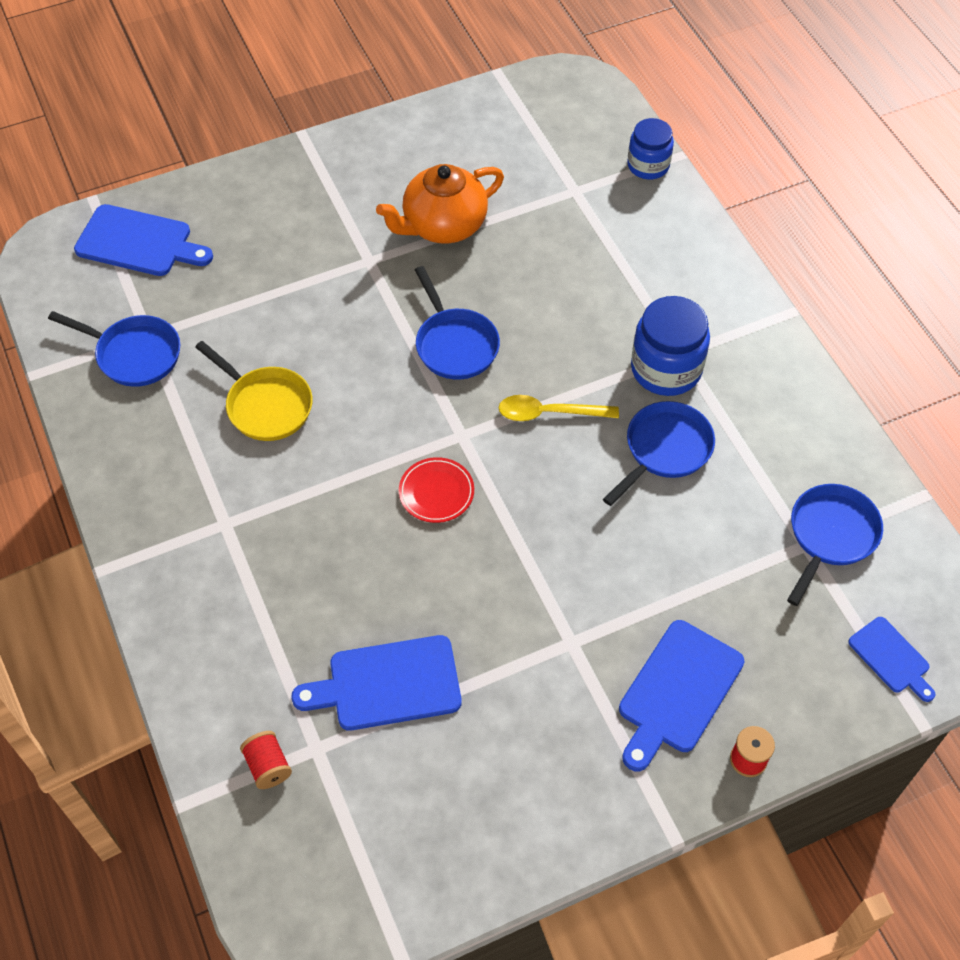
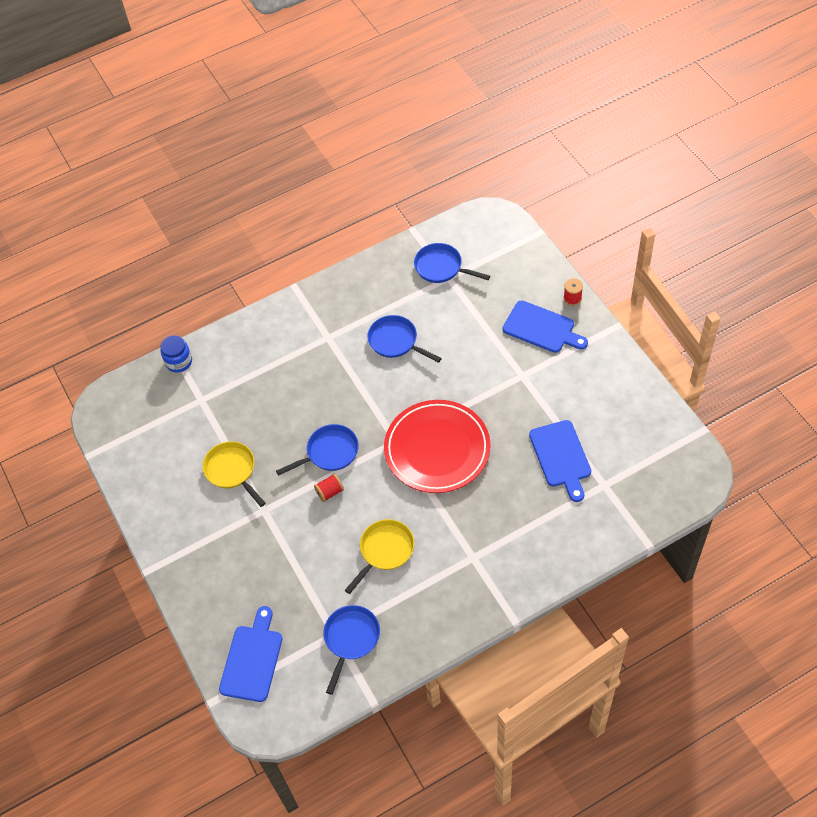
camera: 90 degrees left, 0 degrees up
red spool [240,731,292,789] -> red spool moved to [314,474,344,502]
orange teapot [376,164,504,244] -> yellow pan [203,441,266,507]
red plate [399,457,474,523] -> red plate [384,400,491,493], size x2.40
yellow spoon [498,395,619,421] -> none
blue jar [631,296,710,396] -> none
blue cutting board [848,617,936,702] -> none

